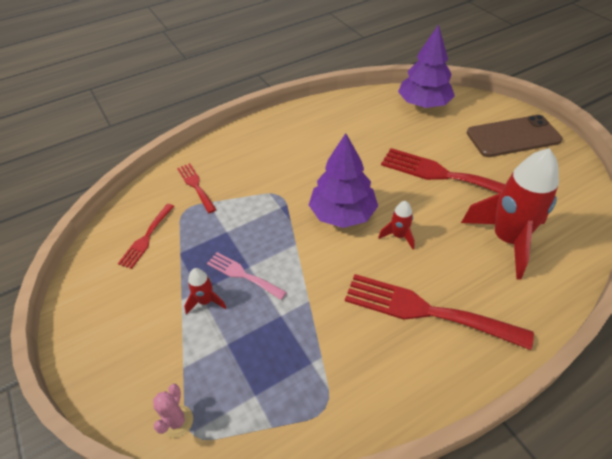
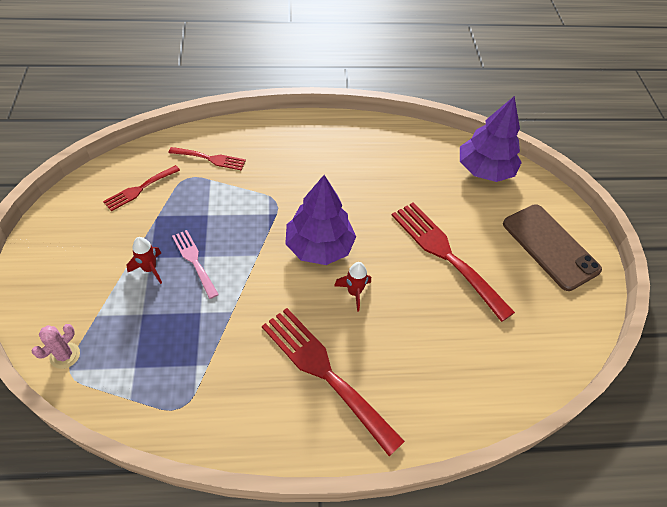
camera: 20 degrees right, 5 degrees up
red fork [177,163,217,213] -> red fork turned 105 degrees clockwise [168,147,246,171]
red rocket [461,148,559,280] -> none
brown phone [467,115,563,157] -> brown phone turned 45 degrees clockwise [503,204,602,291]

